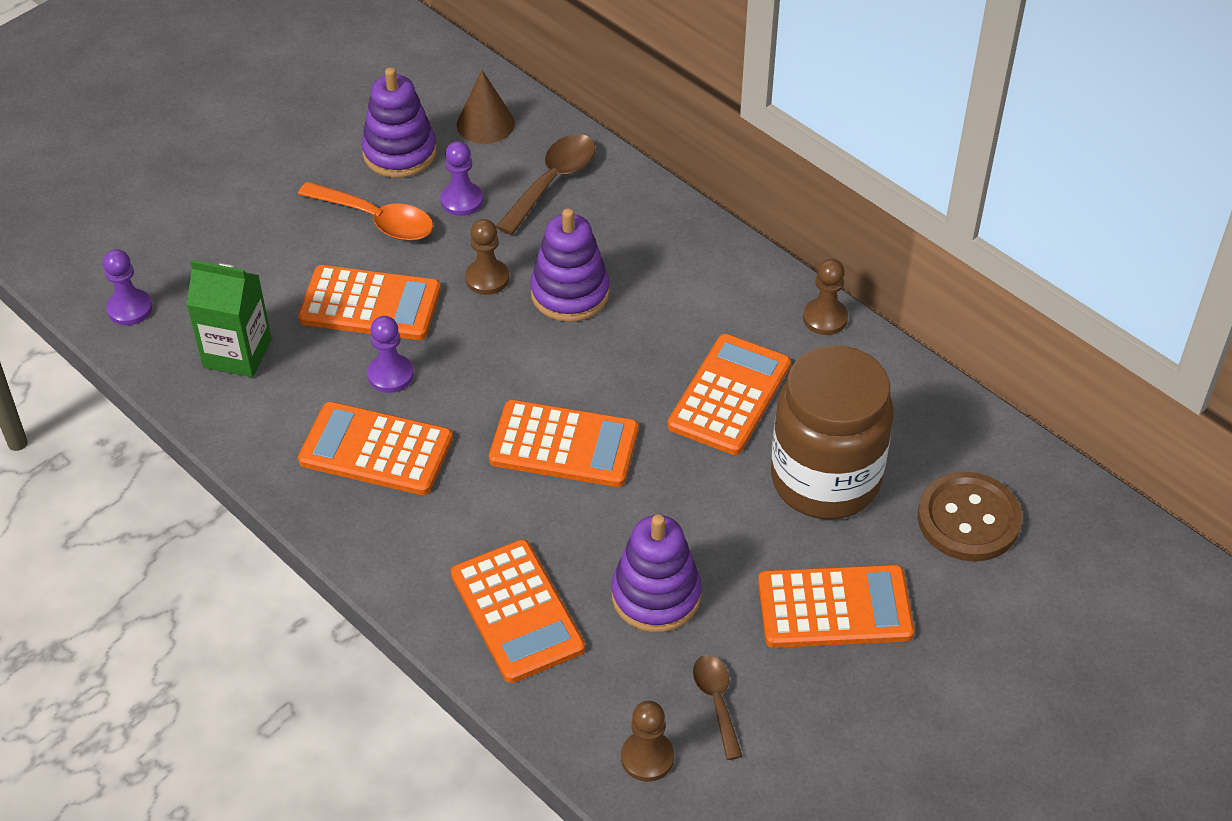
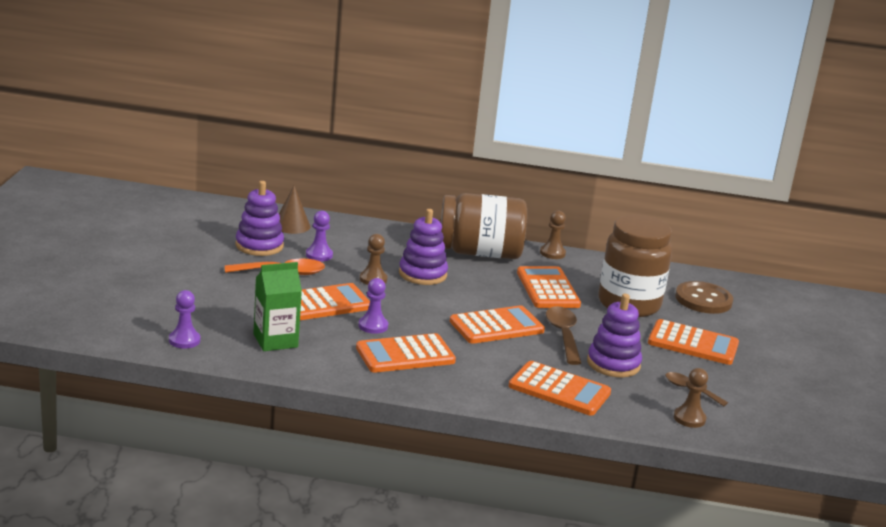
camera: 40 degrees left, 25 degrees down
brown spoon [496,134,595,235] -> brown spoon moved to [546,306,581,365]
orange calculator [758,565,914,648] -> orange calculator turned 60 degrees clockwise [648,319,739,365]
none -> brown jar [441,193,527,259]

